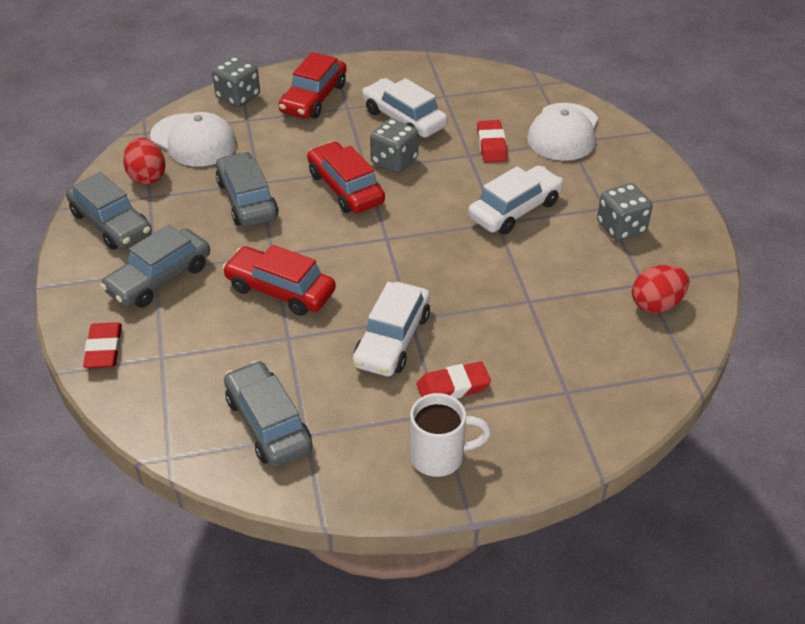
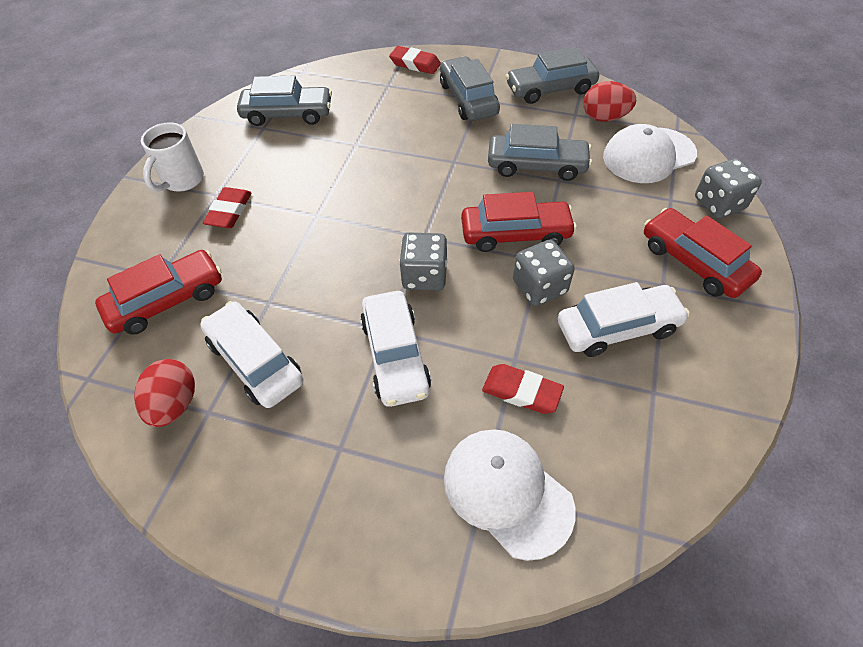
camera: 120 degrees right, 10 degrees up
red car [222,245,336,316] -> red car moved to [95,250,222,335]
white car [353,282,430,376] -> white car moved to [200,301,303,408]
grey dice [597,183,653,241] -> grey dice moved to [399,233,448,291]

